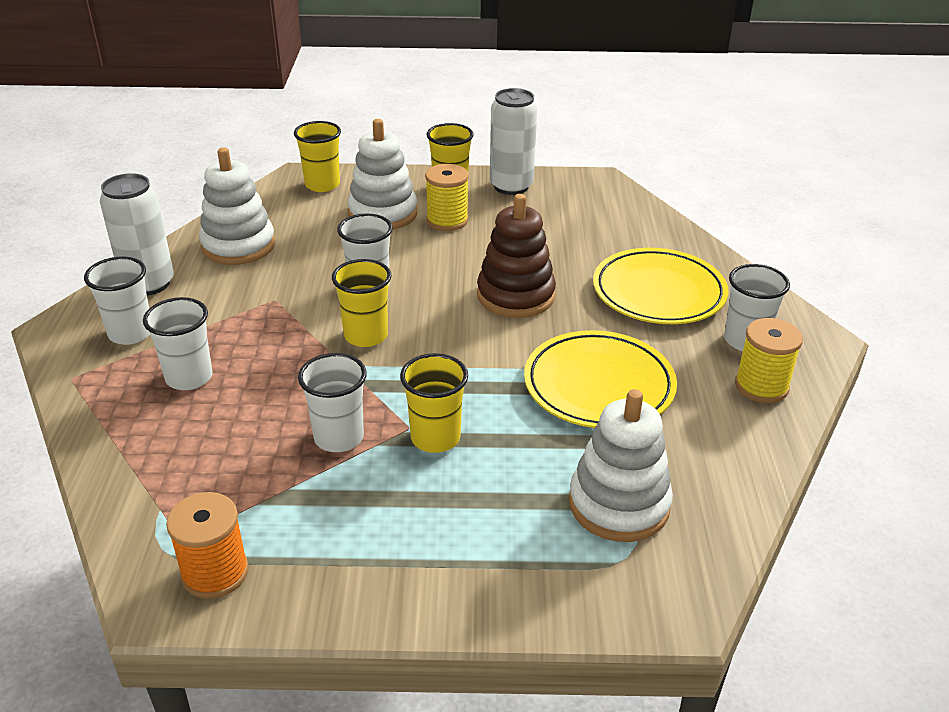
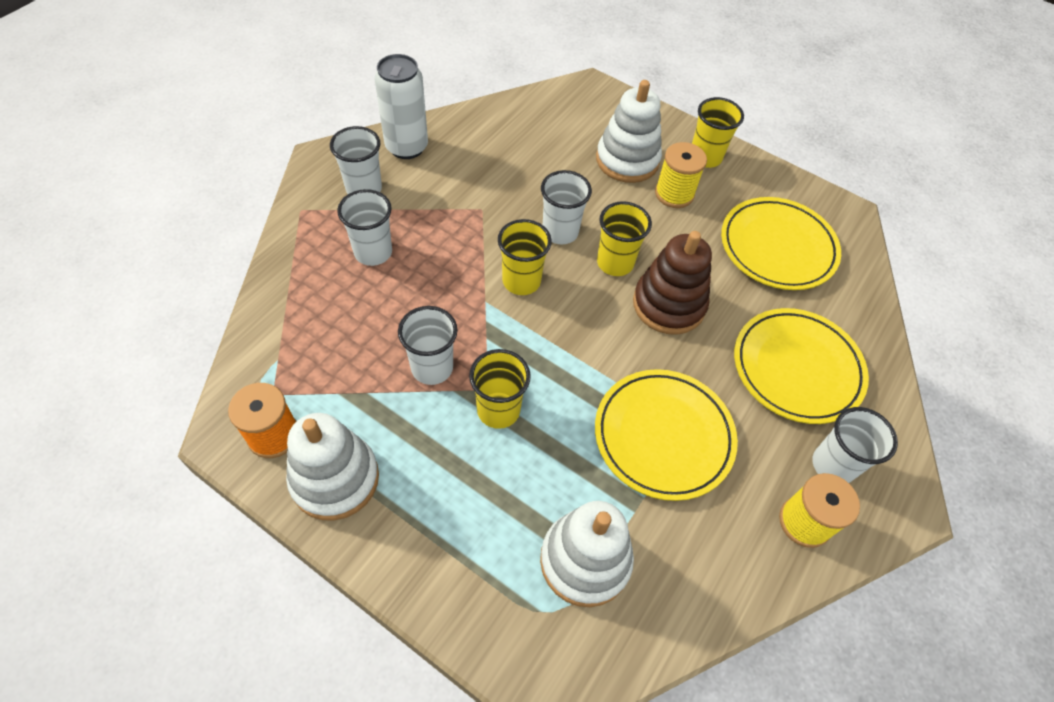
camera: 30 degrees right, 20 degrees up
white stacking toy [199,148,275,265] -> white stacking toy moved to [286,413,379,521]
yellow cup [294,121,341,192] -> yellow cup moved to [597,201,652,276]
white can [490,88,538,195] -> none
none -> yellow plate [721,197,841,290]

